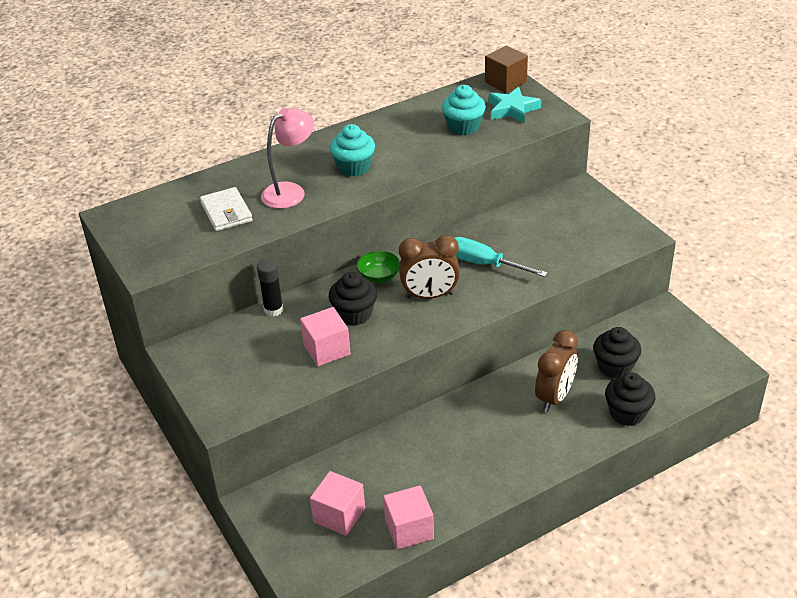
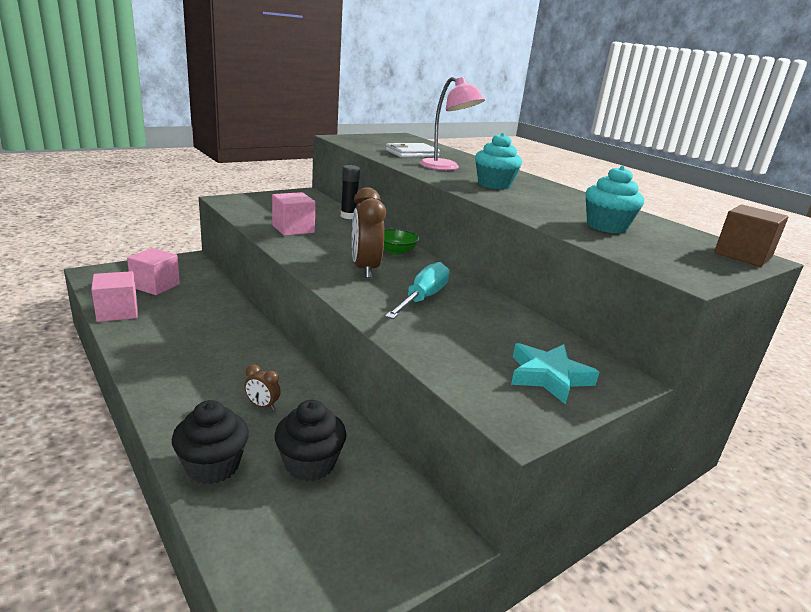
camera: 80 degrees right, 15 degrees down
black cupcake [329,272,377,326] -> none
turquoise star [489,86,541,123] -> turquoise star moved to [511,343,599,405]
brown clock [535,330,578,412] -> brown clock [244,364,281,410], size x0.47

